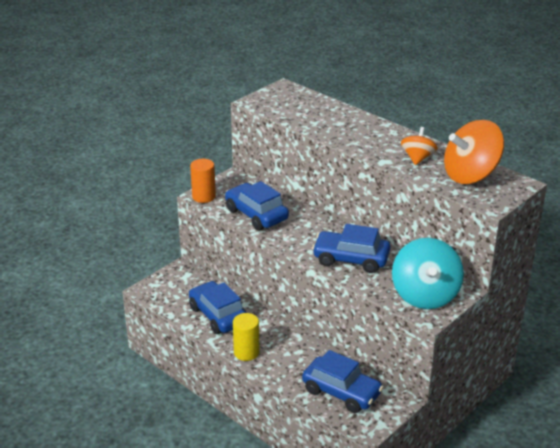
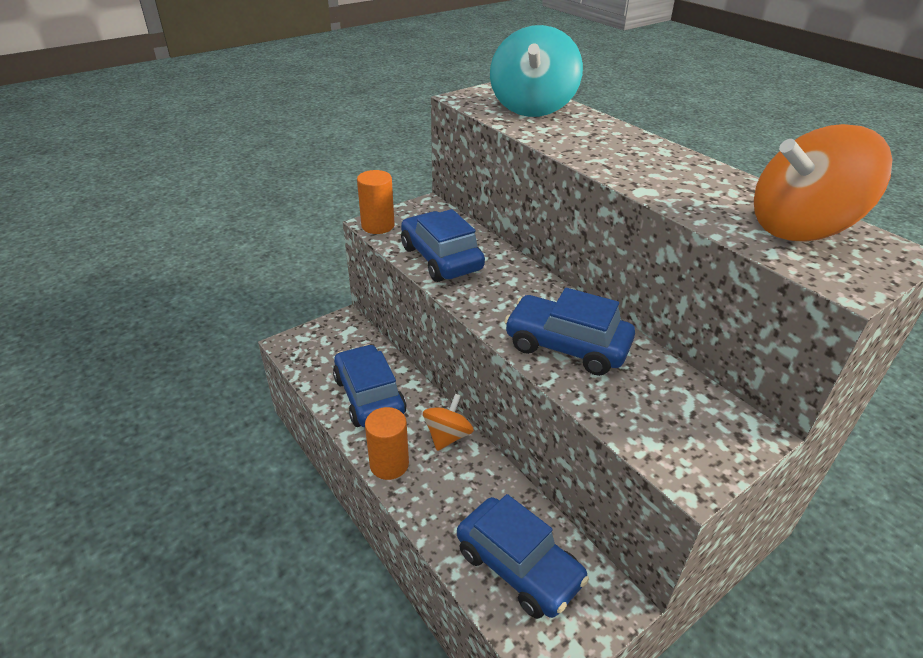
camera: 10 degrees right, 5 degrees up
yellow cylinder [233,313,259,361] -> orange cylinder [365,407,409,480]
turquoise spinning top [392,238,464,309] -> turquoise spinning top moved to [490,25,583,117]
orange spinning top [401,127,438,165] -> orange spinning top moved to [423,394,474,451]

